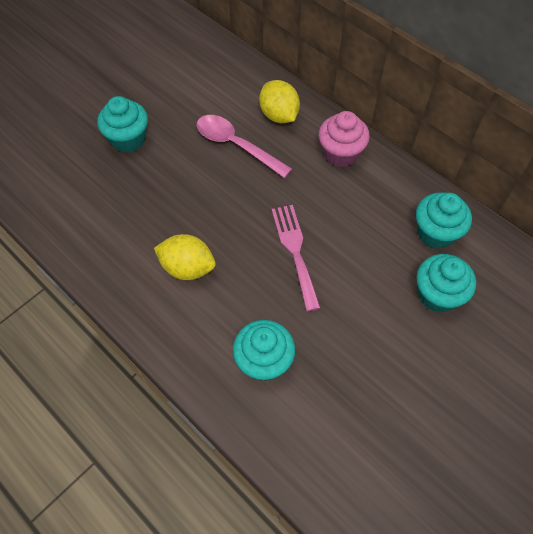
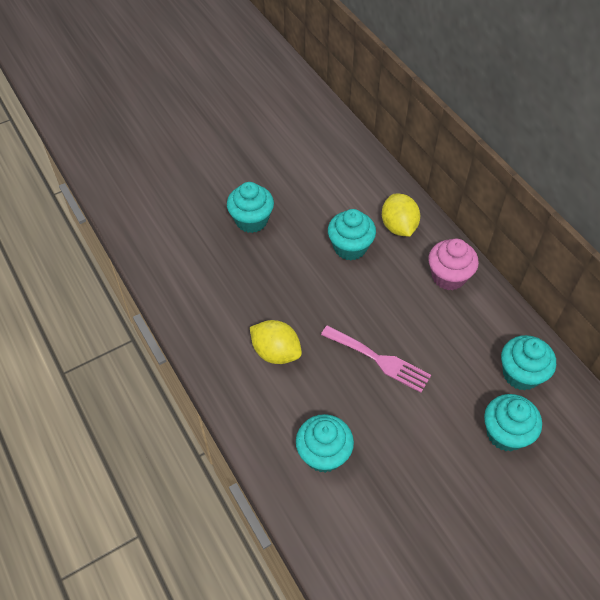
camera: 15 degrees right, 5 degrees down
pink spoon [197,115,292,178] -> turquoise cupcake [328,209,376,260]
pink fork [272,205,320,311] -> pink fork turned 120 degrees clockwise [321,325,431,393]

